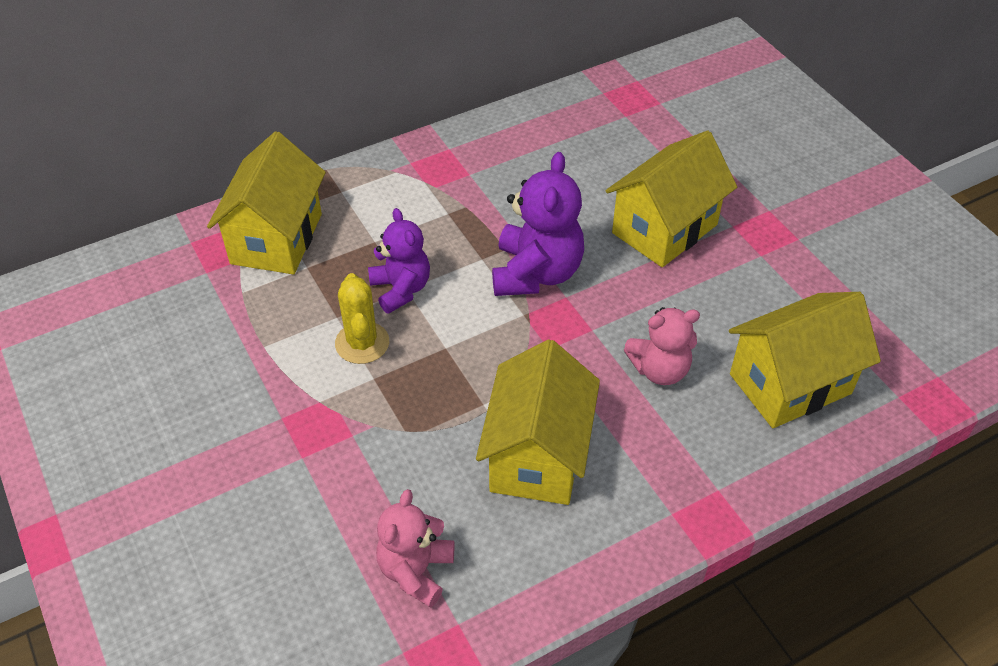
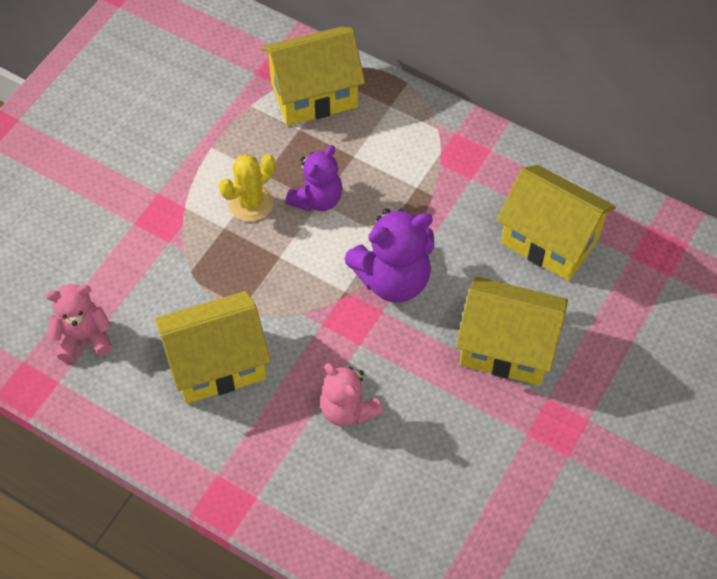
camera: 60 degrees right, 10 degrees up
yellow house [729,292,881,428] -> yellow house moved to [497,165,616,281]

